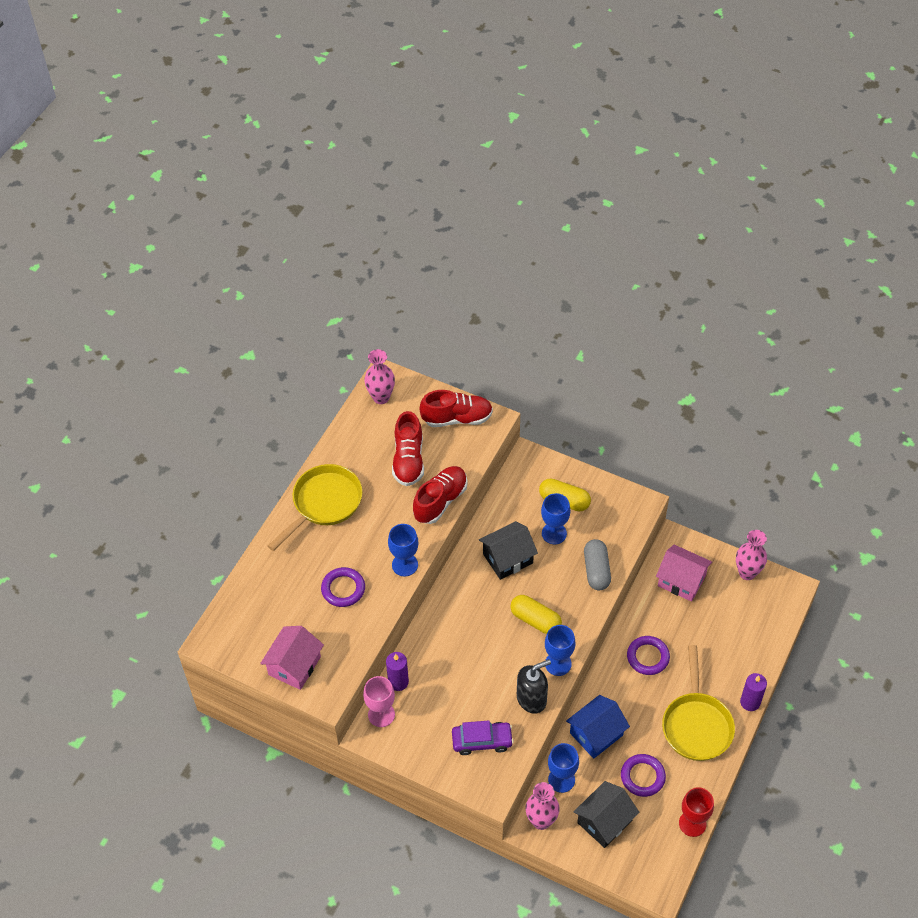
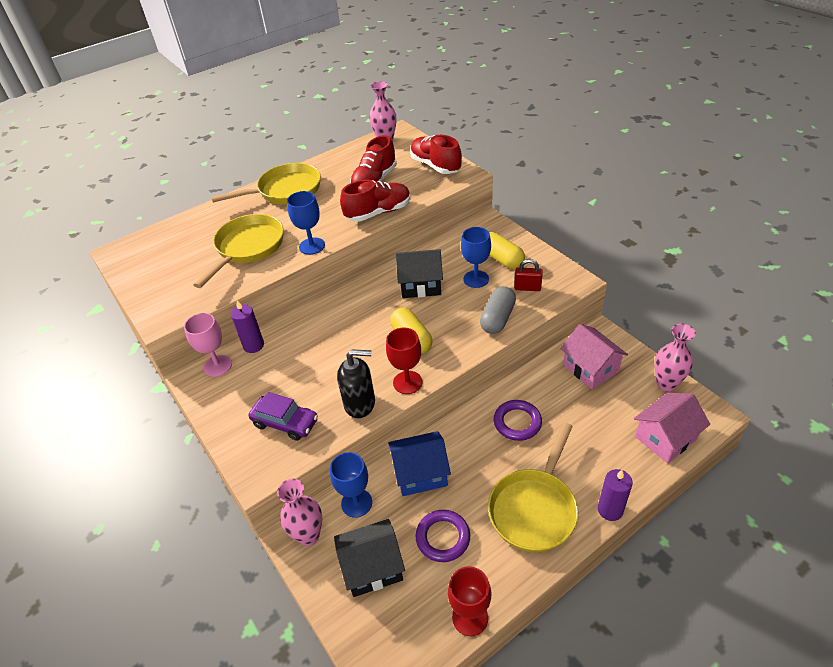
camera: 30 degrees right, 10 degrees down
pink house [260,626,324,690] -> pink house moved to [634,393,710,463]
purple ring [321,567,365,607] -> yellow pan [193,214,284,288]
red shoe [420,390,493,427] -> red shoe turned 150 degrees counterclockwise [410,135,462,174]
blue goblet [545,625,576,676] -> red goblet [386,327,422,394]
none -> red padlock [514,259,543,291]

